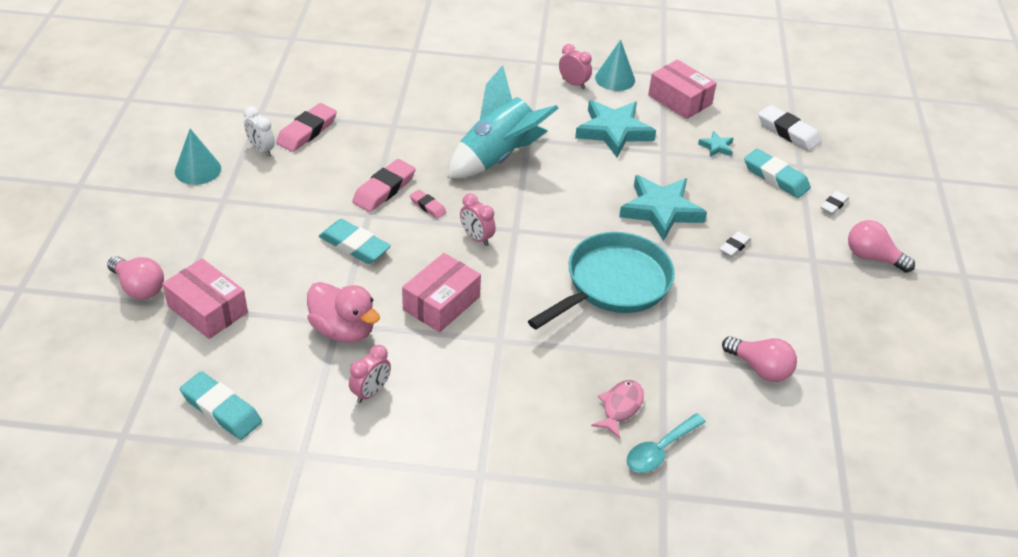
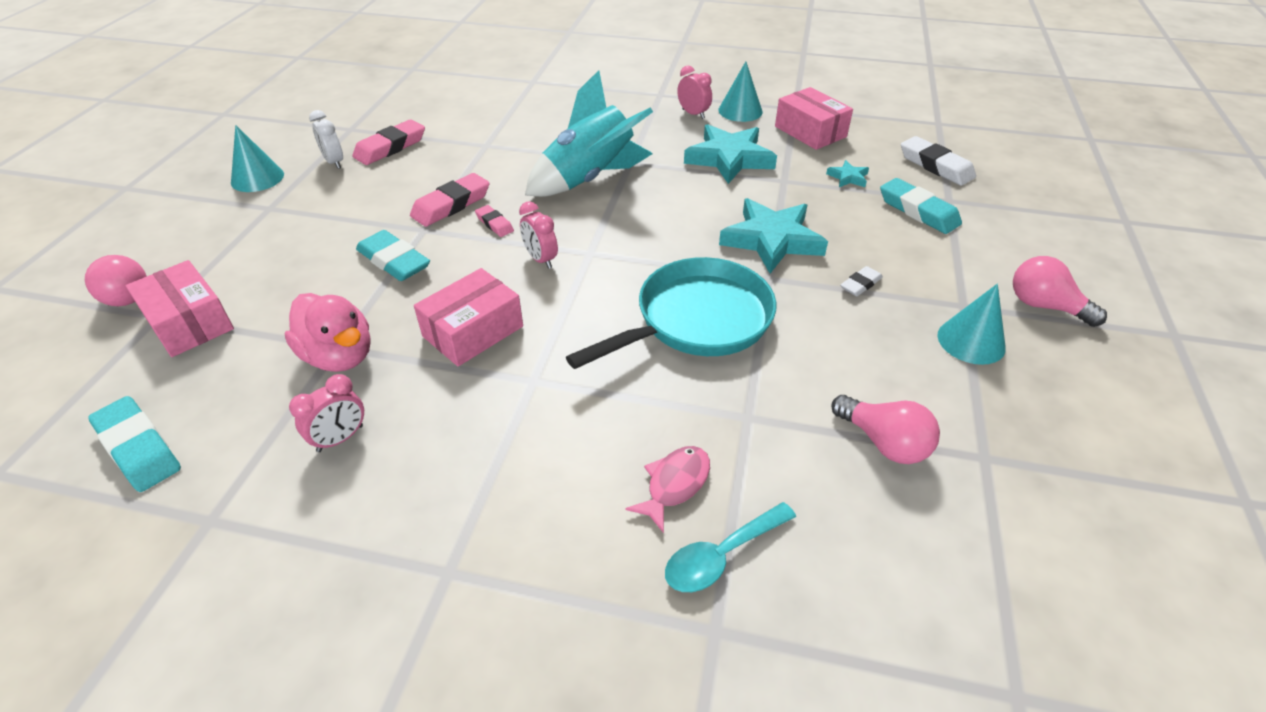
camera: 10 degrees right, 0 degrees up
white eraser [820,191,849,215] -> none
none -> turquoise cone [937,284,1006,365]

